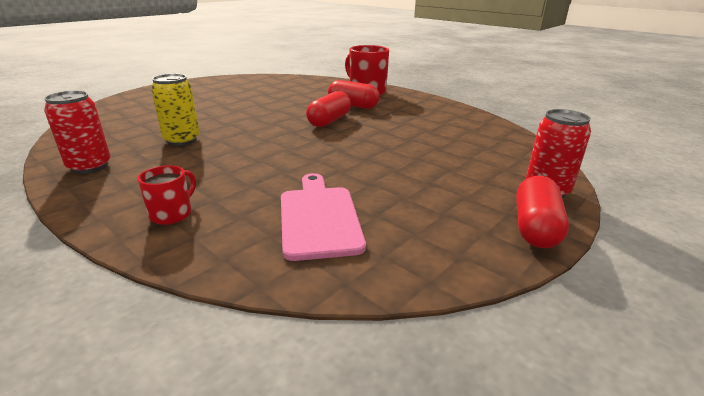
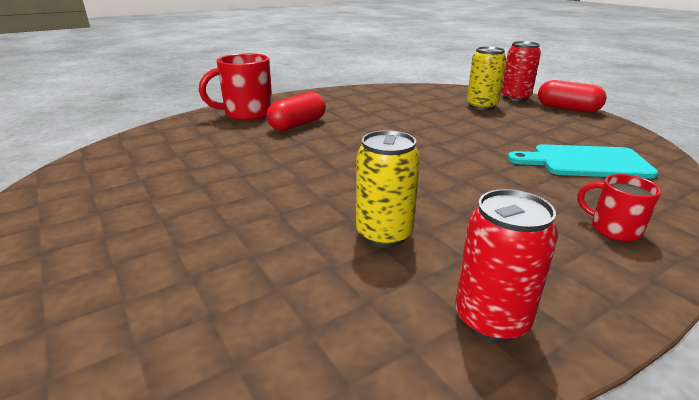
camera: 75 degrees left, 0 degrees up
pink cutting board [281,173,366,261] -> turquoise cutting board [508,144,658,179]
red capsule [306,91,351,127] -> none
none -> yellow can [467,46,506,110]

